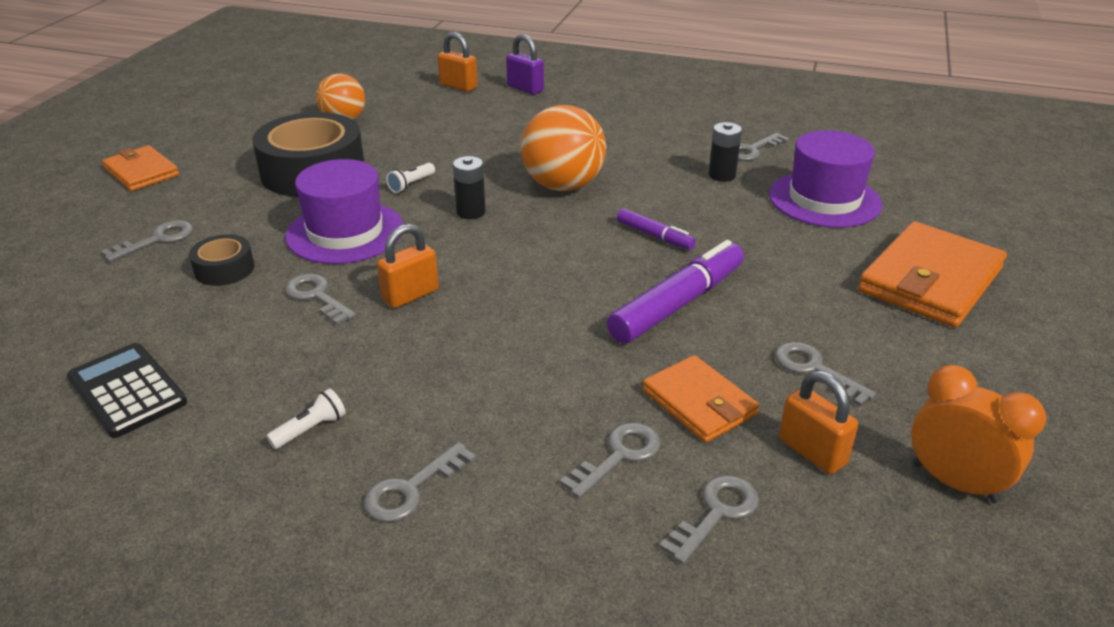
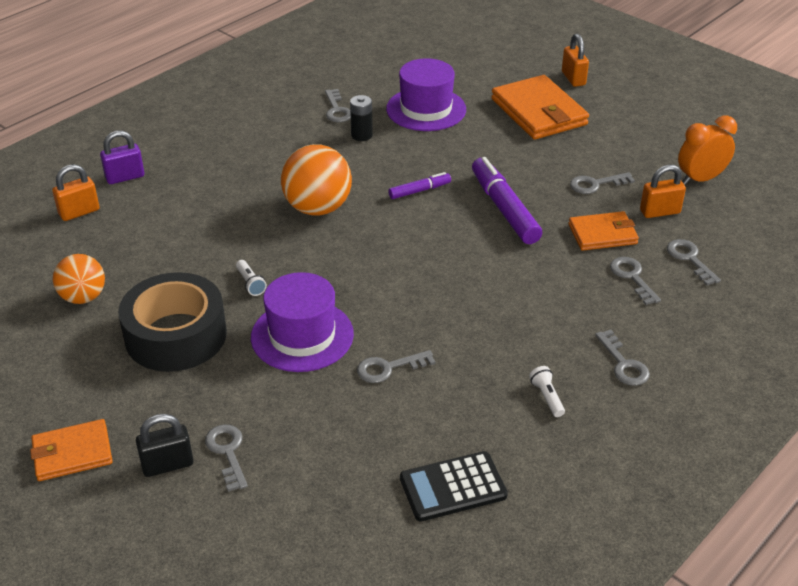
camera: 65 degrees left, 5 degrees up
black tape [189,234,254,286] -> none
orange padlock [377,224,439,308] -> orange padlock moved to [562,34,589,87]
black battery [453,156,486,219] -> none
none -> black padlock [136,414,193,477]

